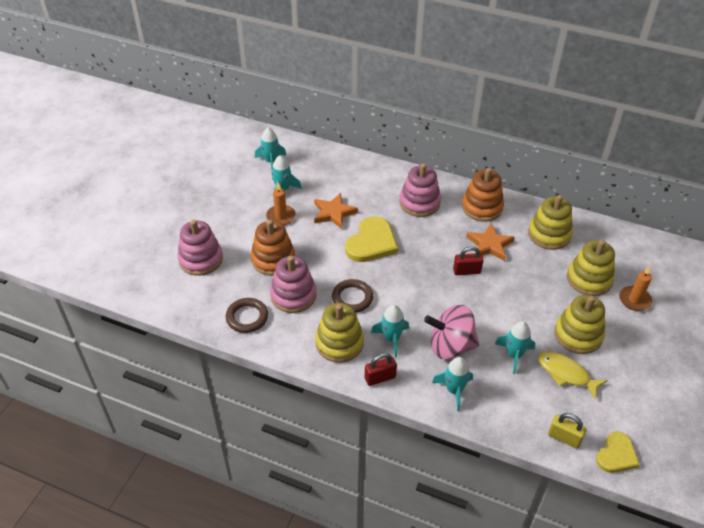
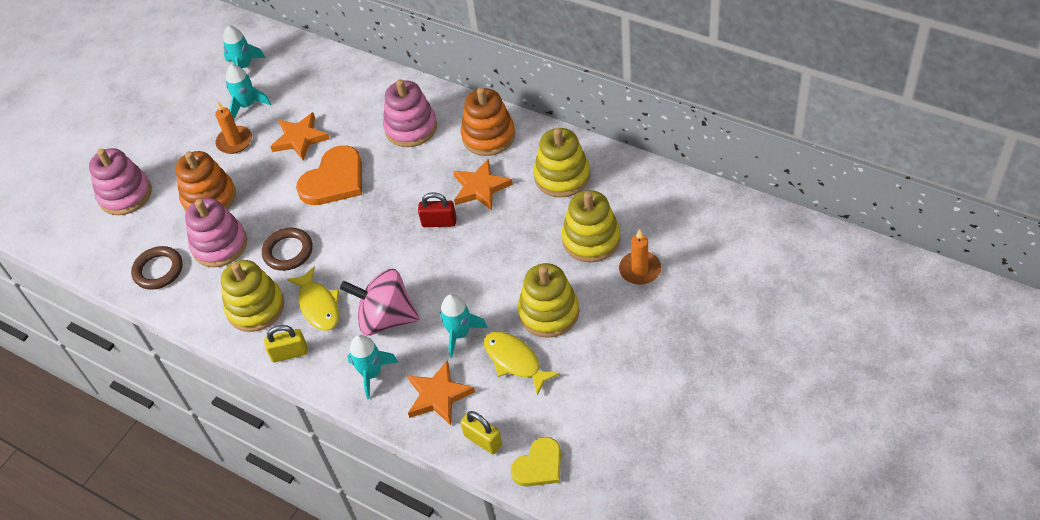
camera: 15 degrees right, 5 degrees up
yellow heart [345,216,398,262] -> orange heart [296,145,362,205]
red padlock [365,353,397,386] -> yellow padlock [264,325,308,362]
turquoise rocket [371,305,409,357] -> yellow fish [287,266,339,331]
none -> orange star [408,360,475,425]

